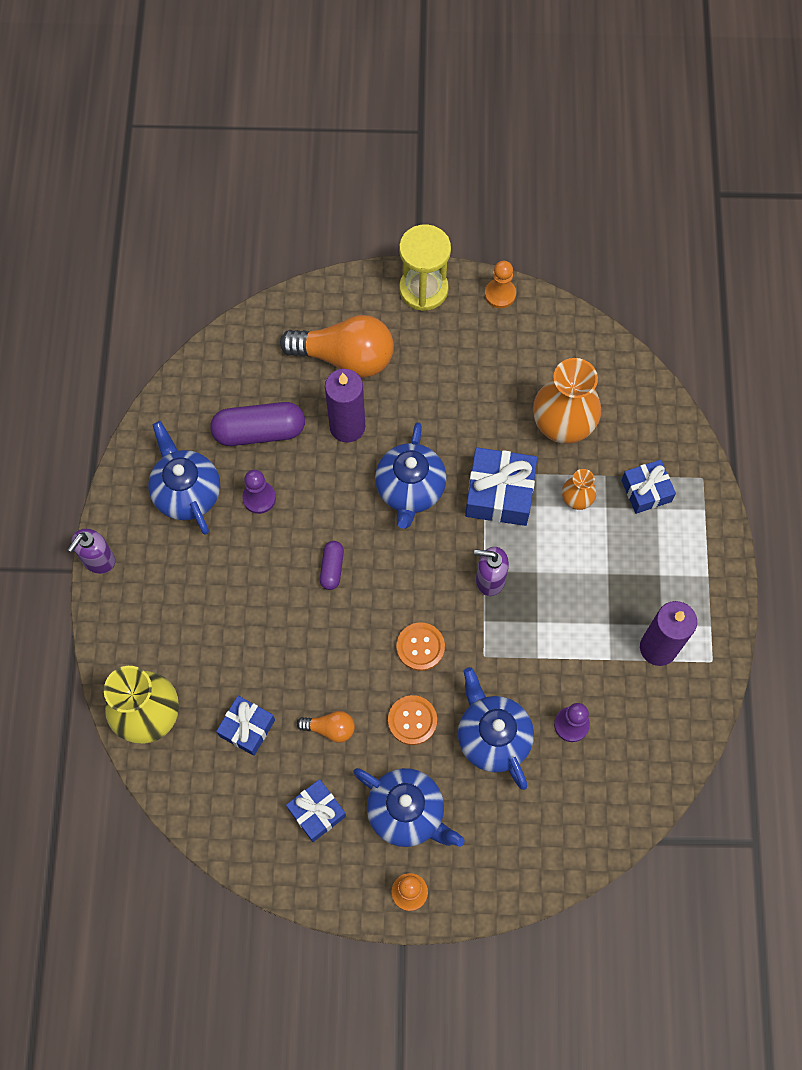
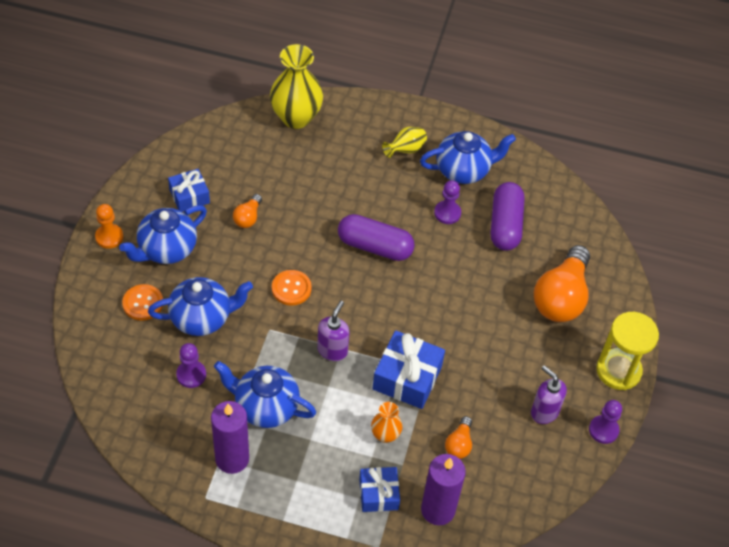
camera: 100 degrees right, 15 degrees down
purple soap dispenser [67,529,115,574] -> purple soap dispenser moved to [531,365,567,424]
blue gift [216,696,275,756] -> none
purple capsule [320,541,344,590] -> purple capsule [338,214,415,261], size x1.92
purple candle [325,369,365,443] -> purple candle moved to [421,454,466,525]
blue teapot [375,422,446,529] -> blue teapot moved to [214,361,316,428]
orange button [388,695,437,745] -> orange button moved to [122,284,163,321]
orange pawn [485,261,516,308] -> purple pawn [589,400,622,444]
orange vase [533,358,601,444] -> orange light bulb [445,416,472,459]
none -> yellow vase [382,127,427,158]

